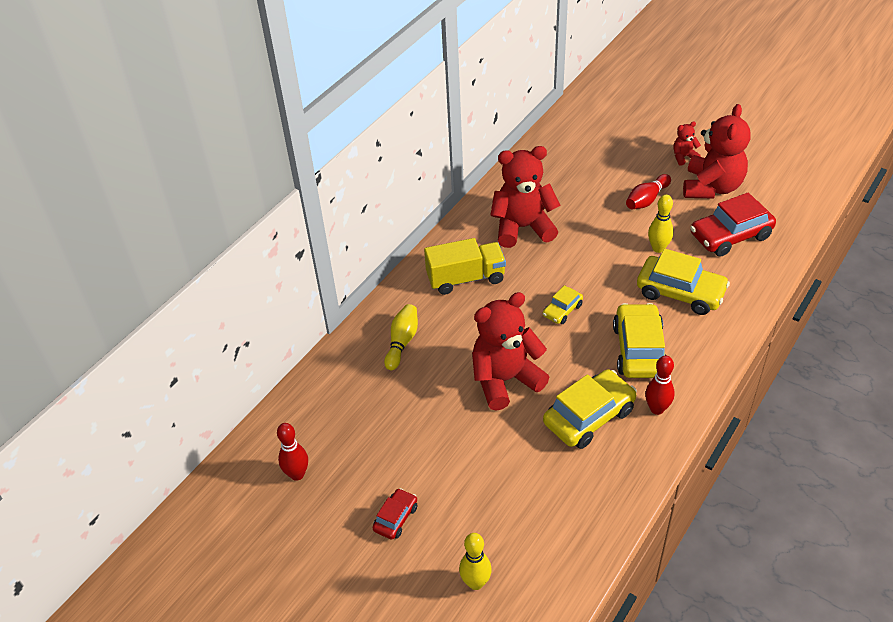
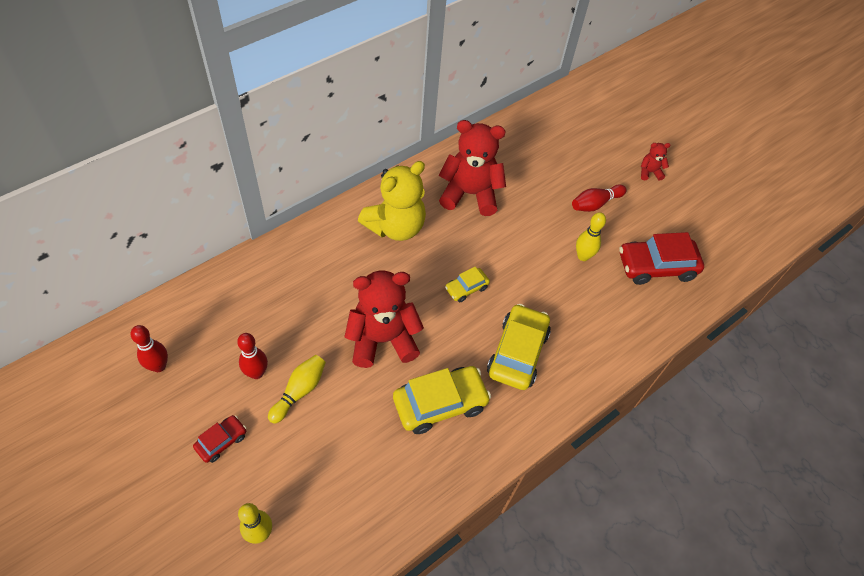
camera: 10 degrees right, 10 degrees up
yellow bowling pin [384,304,418,370] -> yellow bowling pin moved to [268,355,326,424]
yellow truck [424,238,506,295] -> yellow teddy bear [358,161,426,241]
yellow car [637,248,730,315] -> none
red bowling pin [645,356,674,415] -> red bowling pin moved to [237,333,268,379]
red teddy bear [683,104,750,198] -> none

